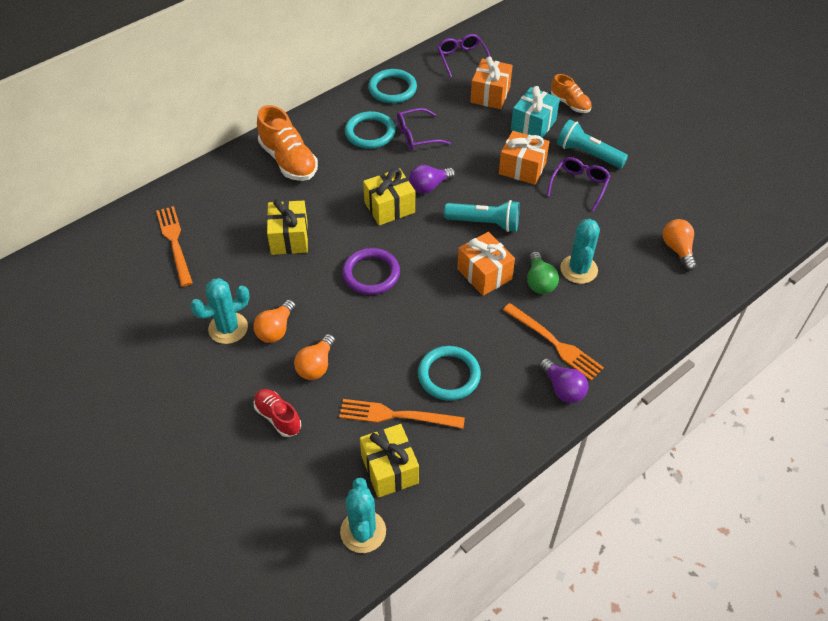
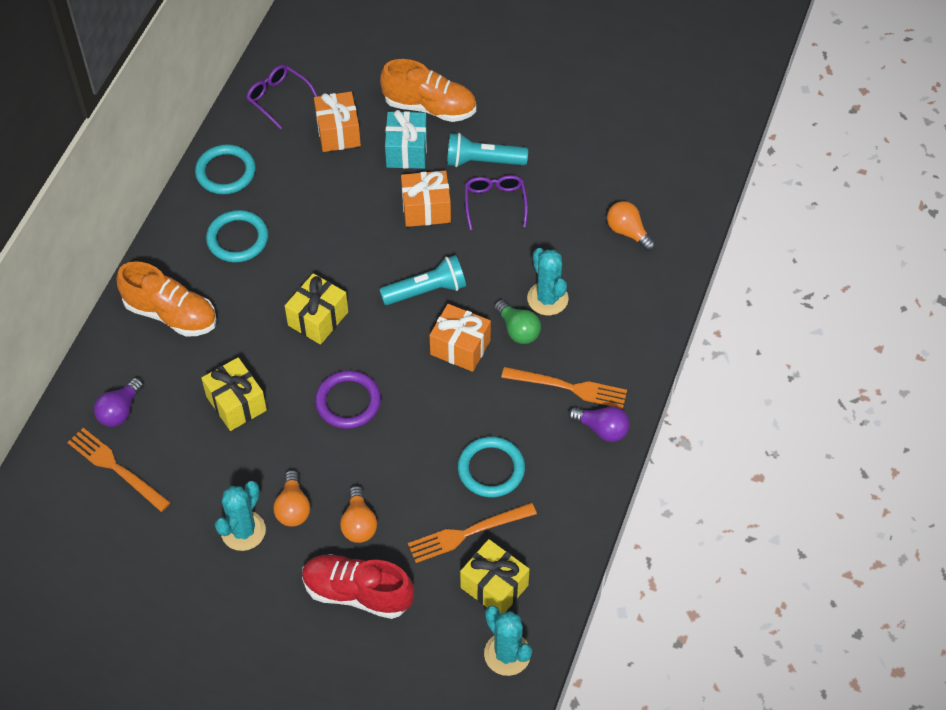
camera: 30 degrees left, 5 degrees up
red shoe [254,389,301,437] -> red shoe [302,554,414,619], size x1.69
purple glasses [397,108,451,150] -> none
purple light bulb [409,165,455,194] -> purple light bulb moved to [94,378,143,427]
orange shoe [551,74,592,113] -> orange shoe [380,59,476,122], size x1.69

